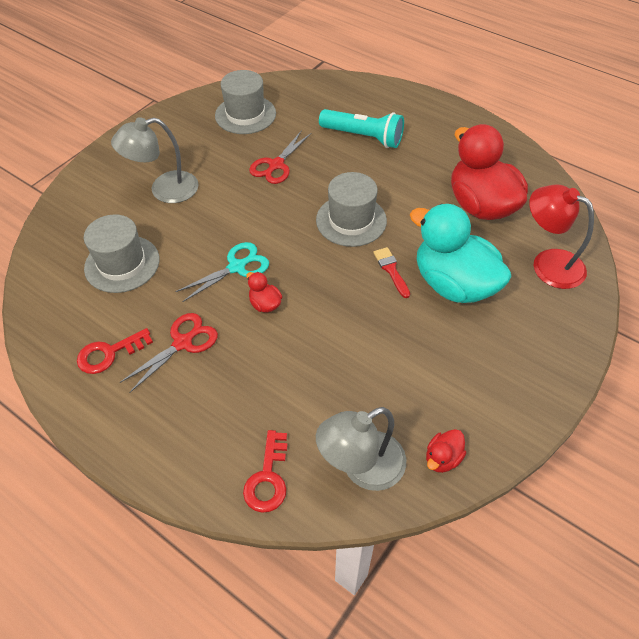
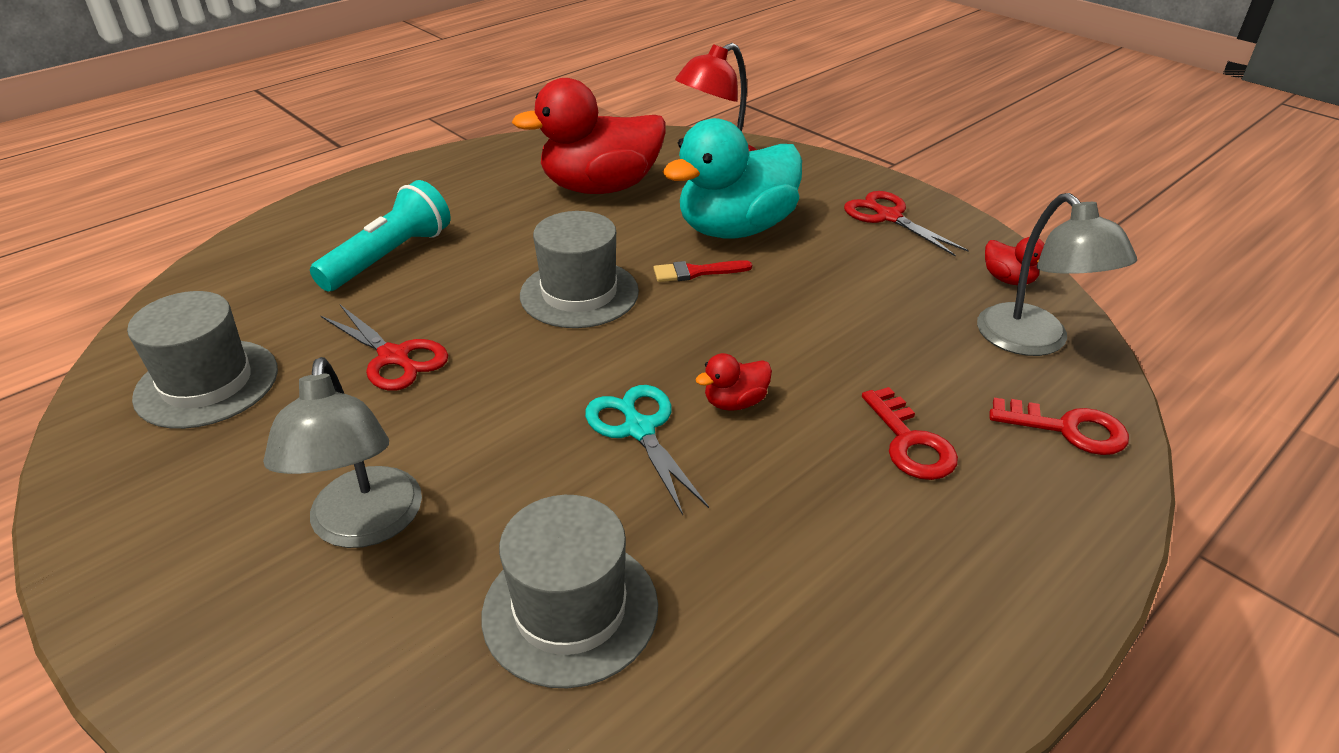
camera: 80 degrees left, 15 degrees down
red key [77,328,153,374] -> red key moved to [862,387,958,480]
red scissors [120,313,218,393] -> red scissors moved to [844,191,969,256]

